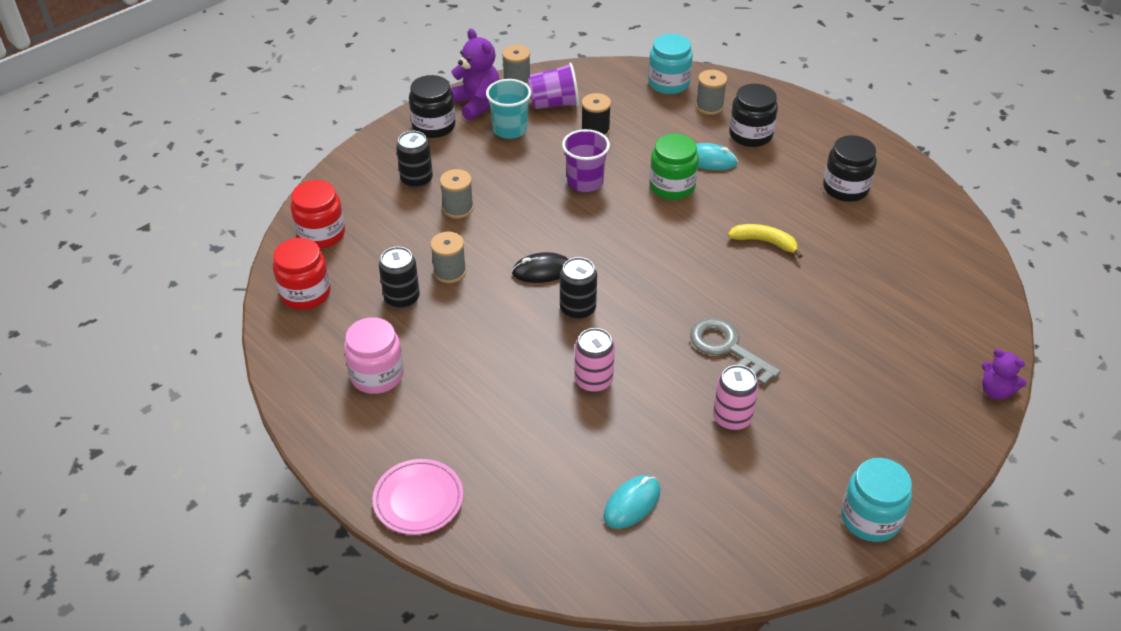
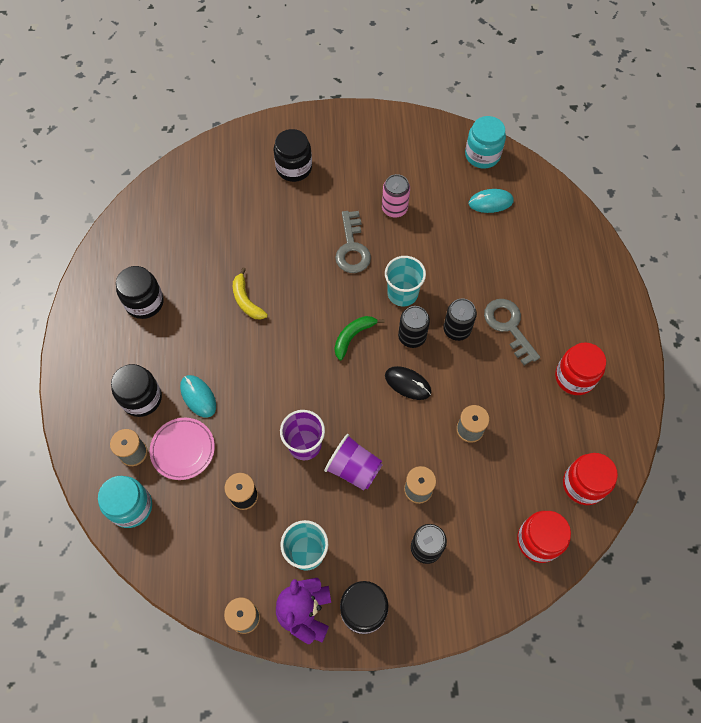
camera: 140 degrees left, 20 degrees up
pink jar [344,317,404,394] -> red jar [555,343,606,395]
pink plate [373,459,463,535] -> pink plate moved to [150,418,215,480]
black can [379,247,420,309] -> black can moved to [443,298,477,341]
purple cup [528,63,579,109] -> purple cup moved to [324,434,382,490]
pink can [575,328,615,393] -> none
green jar [649,134,699,200] -> none
turquoise jar [841,458,912,542] -> turquoise jar moved to [465,116,506,168]
purple teddy bear [982,349,1027,399] -> none
none -> black jar [274,129,312,182]
none -> green banana [335,316,385,360]
none -> turquoise cup [385,256,426,307]
none -> grey key [484,299,540,365]

